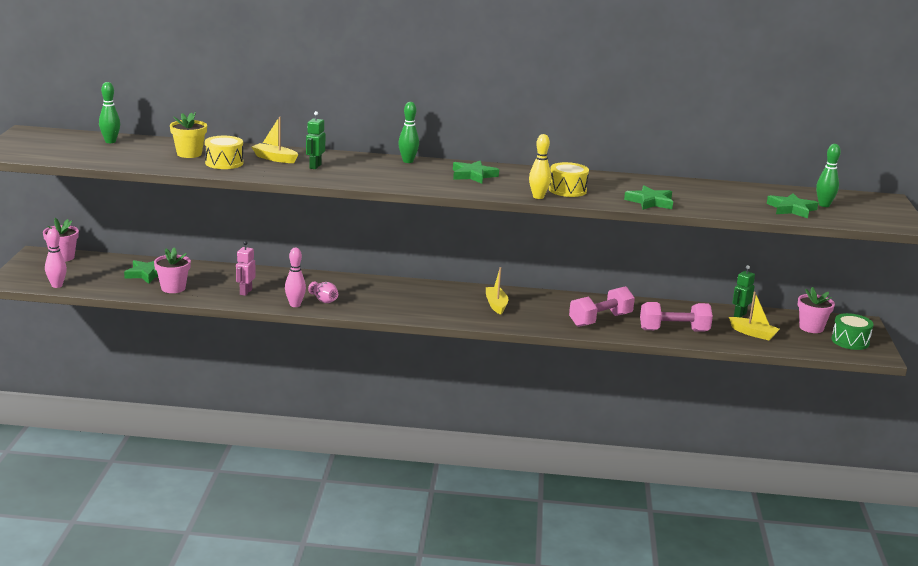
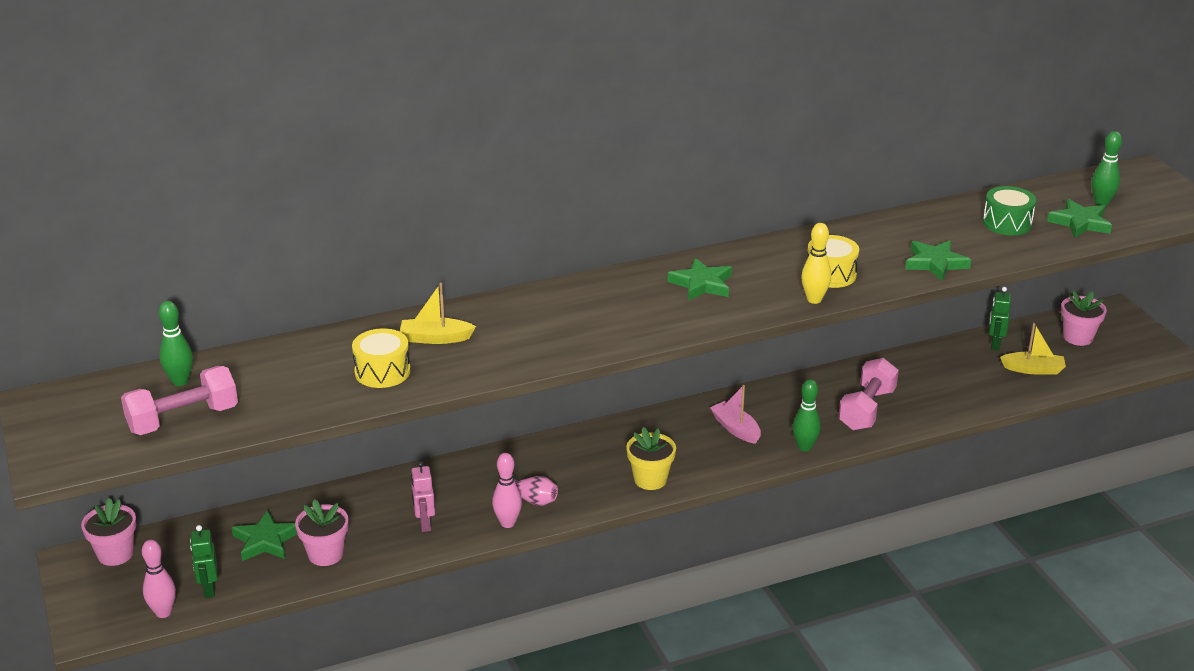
camera: 25 degrees left, 10 degrees up
yellow flower pot [170,112,207,158] -> yellow flower pot moved to [626,427,676,490]
green robot [306,111,326,169] -> green robot moved to [190,525,218,598]
green bowling pin [398,102,419,163] -> green bowling pin moved to [793,379,821,451]
yellow boat [486,267,509,315] -> pink boat [710,385,761,444]
pink dumbbell [640,302,713,332] -> pink dumbbell moved to [121,366,238,435]
green drum [831,313,874,350] -> green drum moved to [983,186,1036,235]

